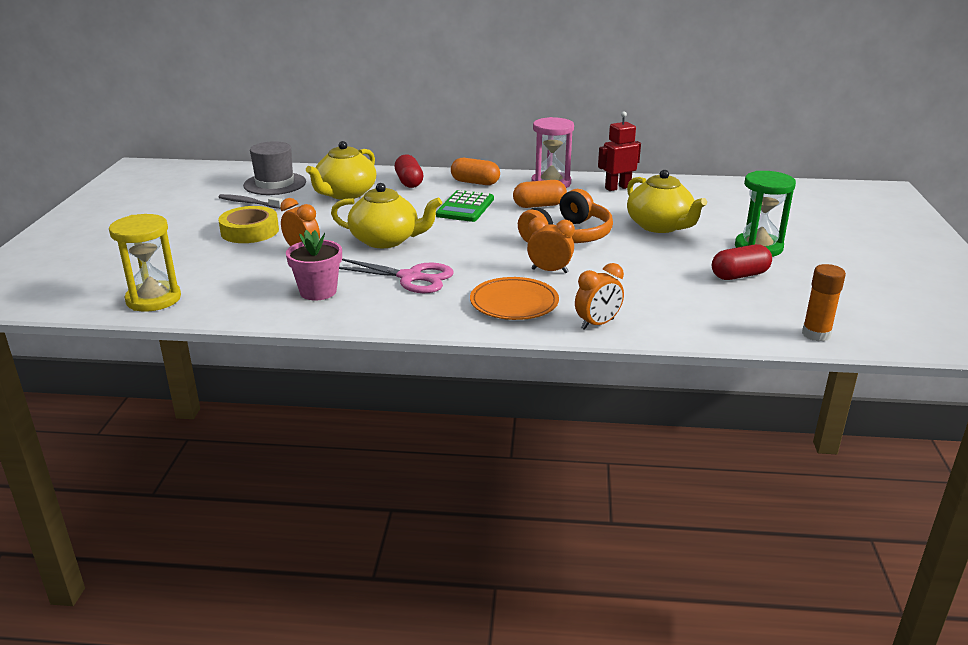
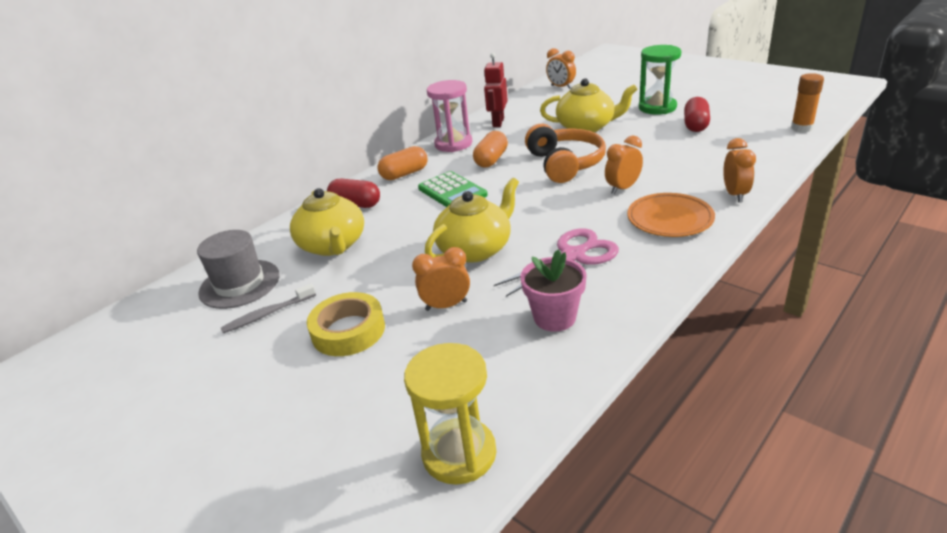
camera: 50 degrees left, 5 degrees up
none -> orange clock [546,48,576,89]

